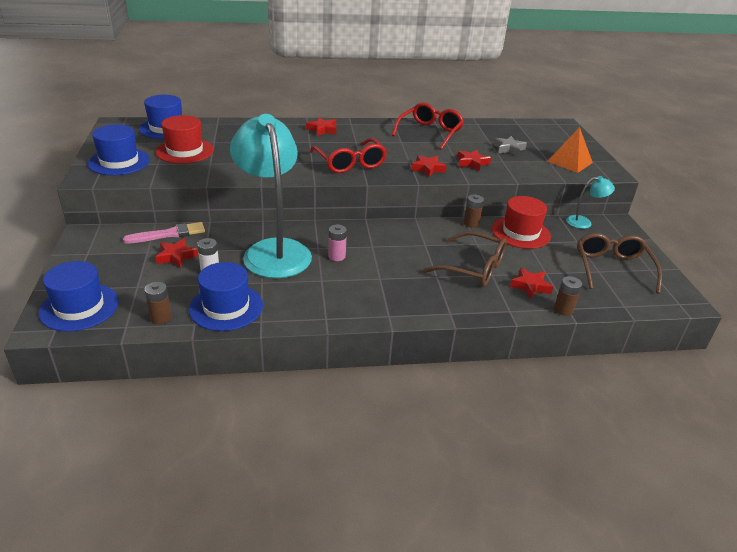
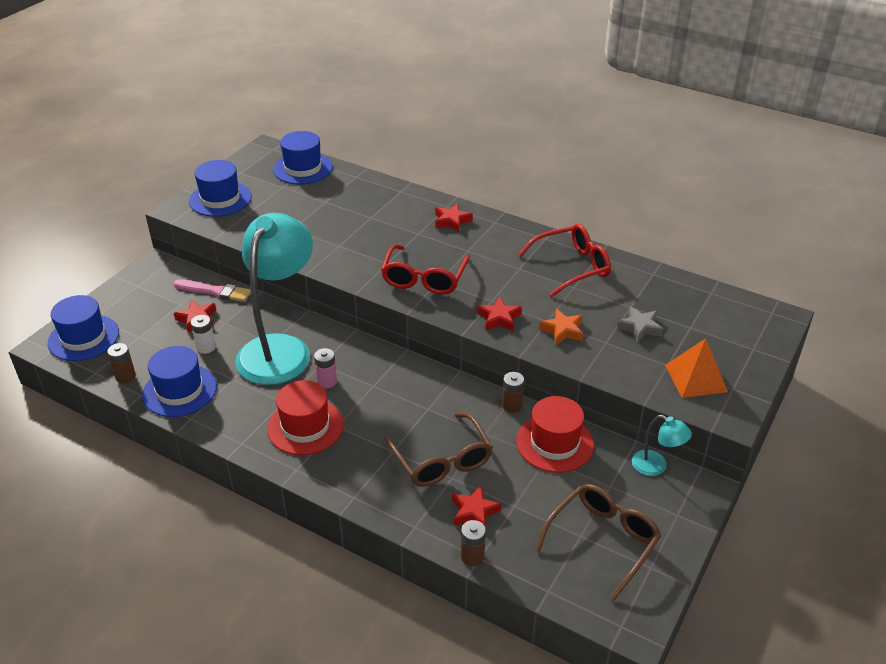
camera: 40 degrees right, 5 degrees up
red hat [155,115,214,164] -> red hat moved to [267,380,344,455]
red star [457,150,491,171] -> orange star [539,309,583,345]

